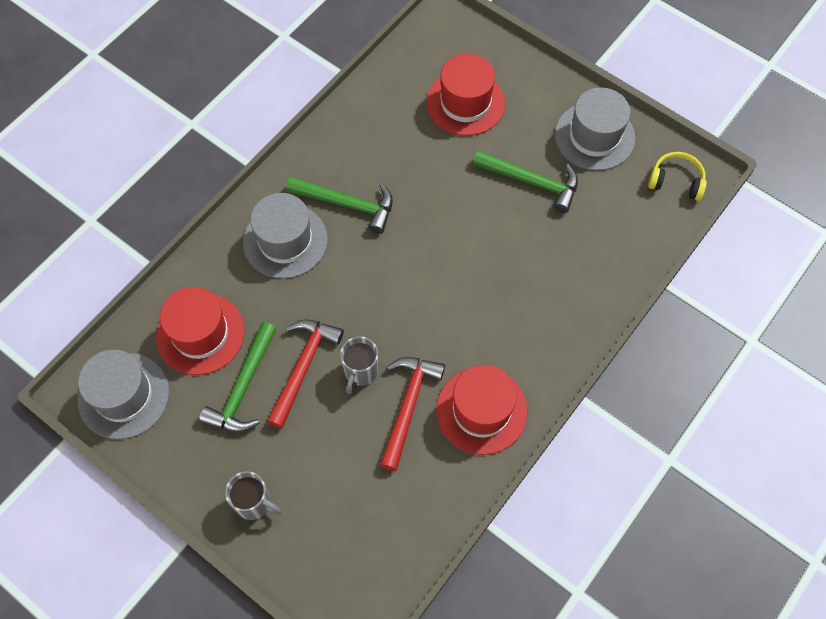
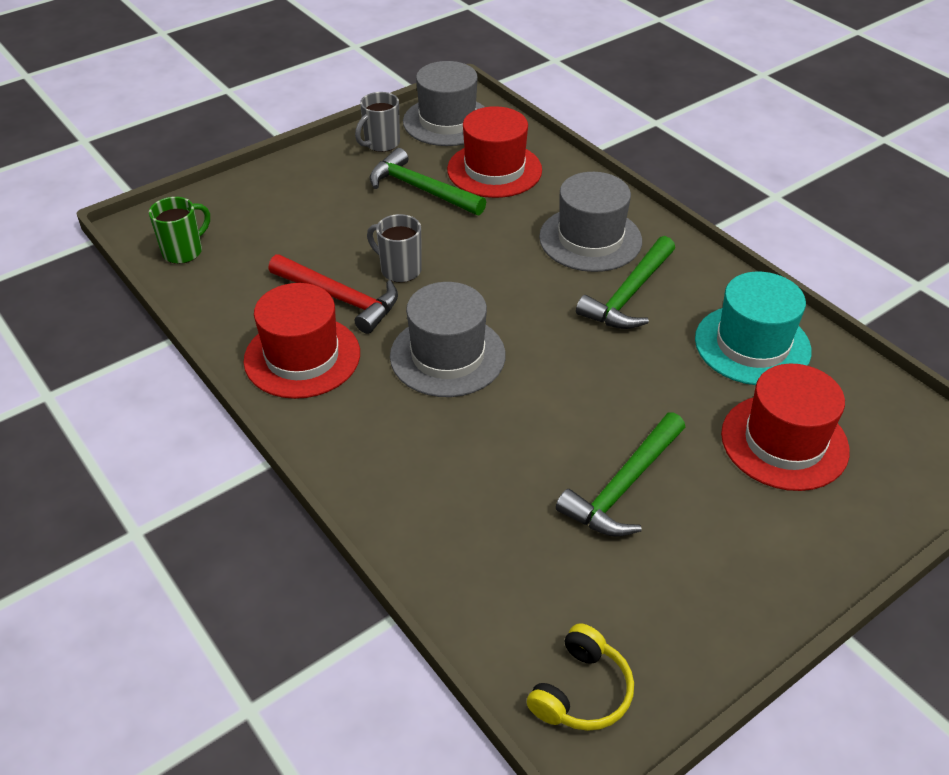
camera: 105 degrees right, 20 degrees down
grey mug [225,471,282,520] -> grey mug moved to [355,92,400,152]
red hammer [267,319,344,429] -> none
grey hat [555,87,635,171] -> grey hat moved to [390,282,506,397]
none -> green mug [149,197,210,264]
none -> turquoise hat [695,272,812,385]

